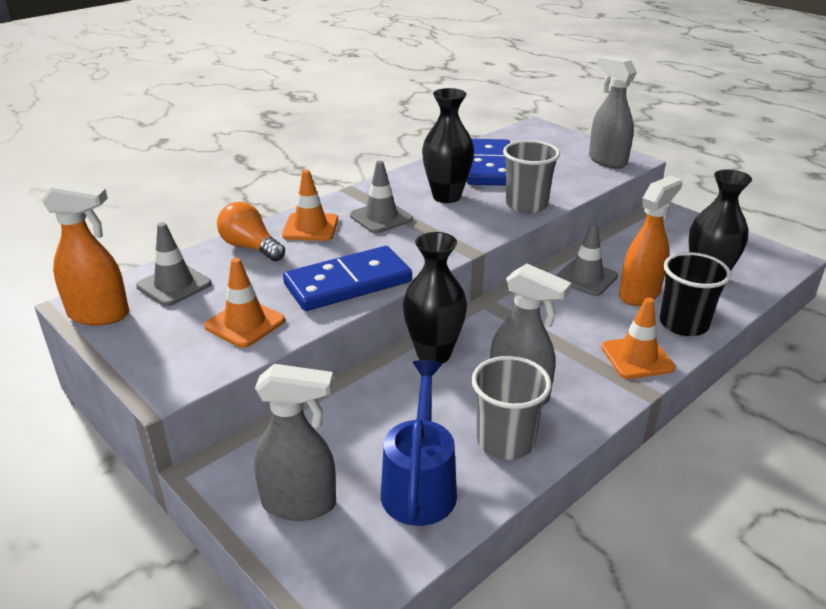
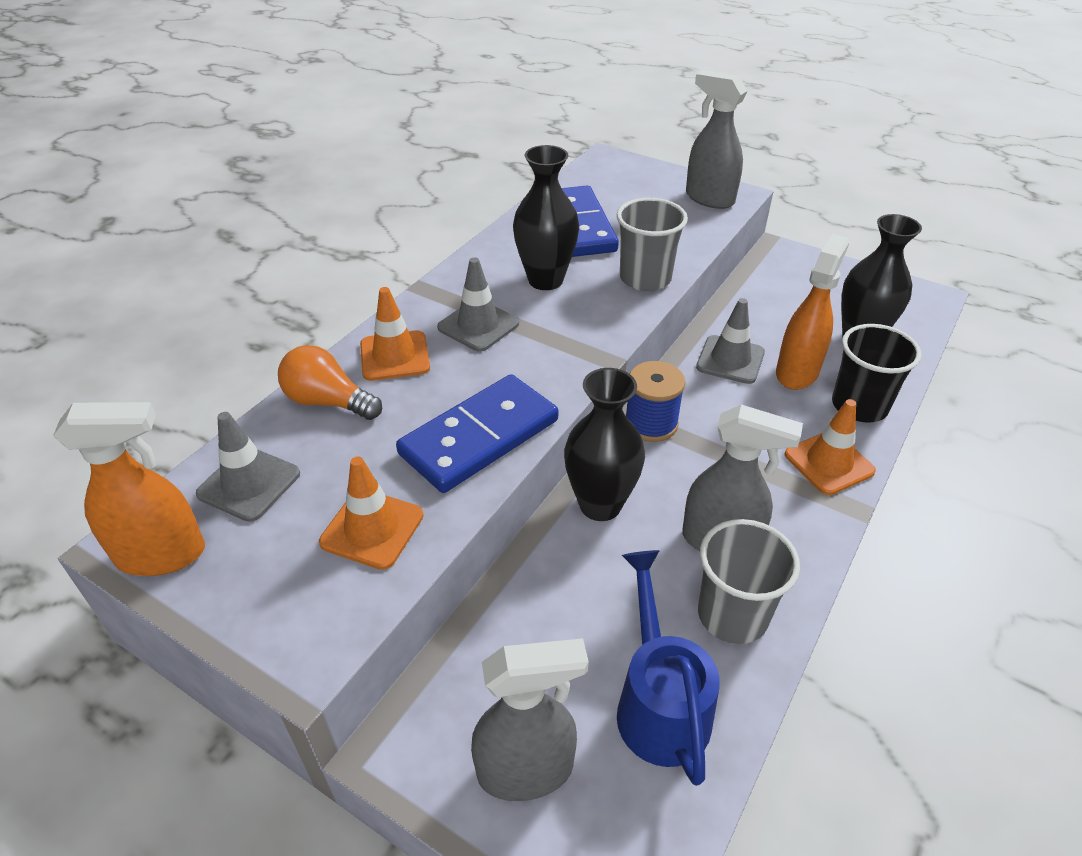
camera: 15 degrees left, 10 degrees up
none -> blue spool [625,361,685,442]

